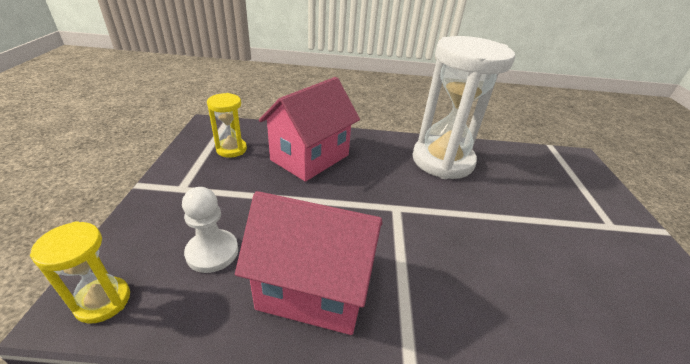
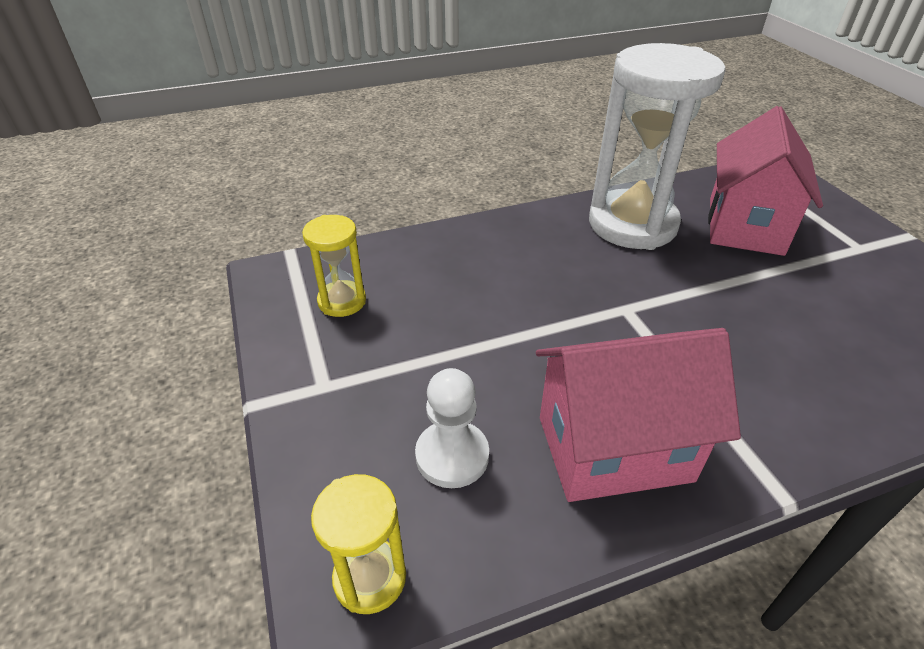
camera: 20 degrees left, 5 degrees up
pink house [259,77,360,182] -> pink house moved to [708,106,823,256]

